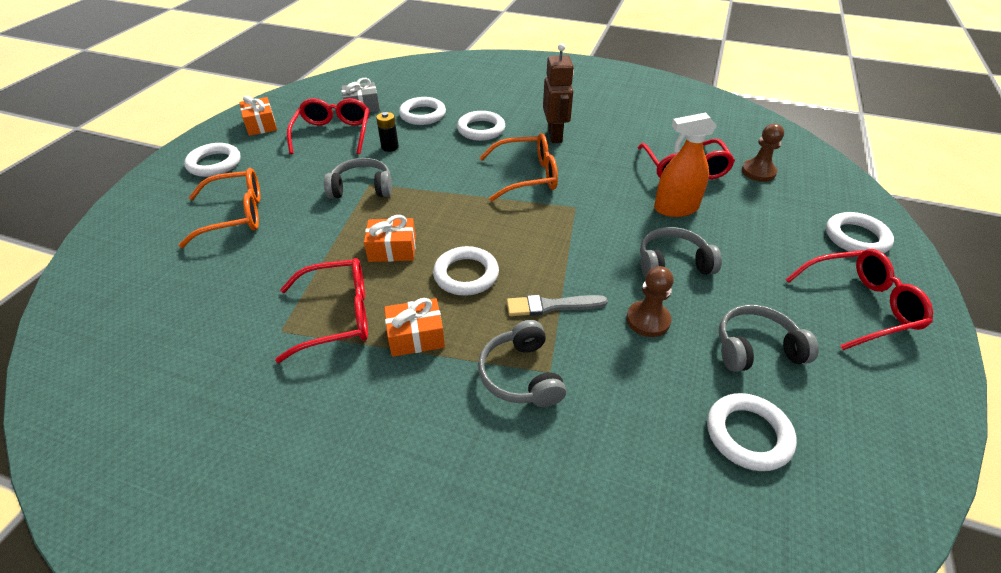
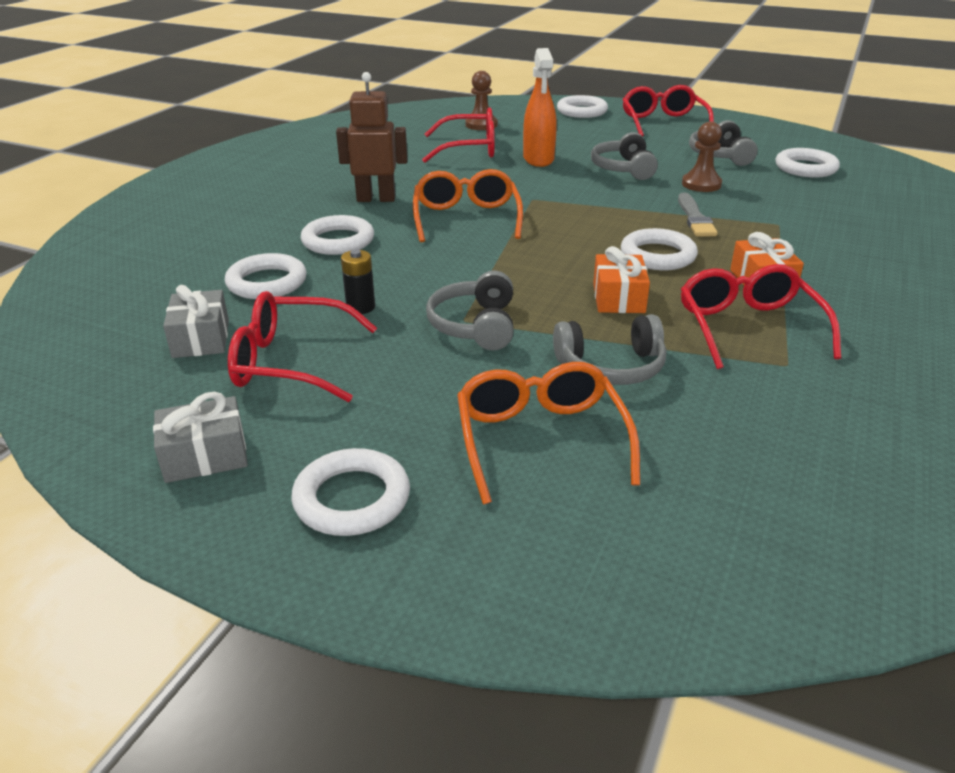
camera: 85 degrees left, 10 degrees down
orange gift [240,95,277,136] -> grey gift [153,392,248,483]
grey headphones [478,320,566,407] -> grey headphones moved to [553,314,666,385]

